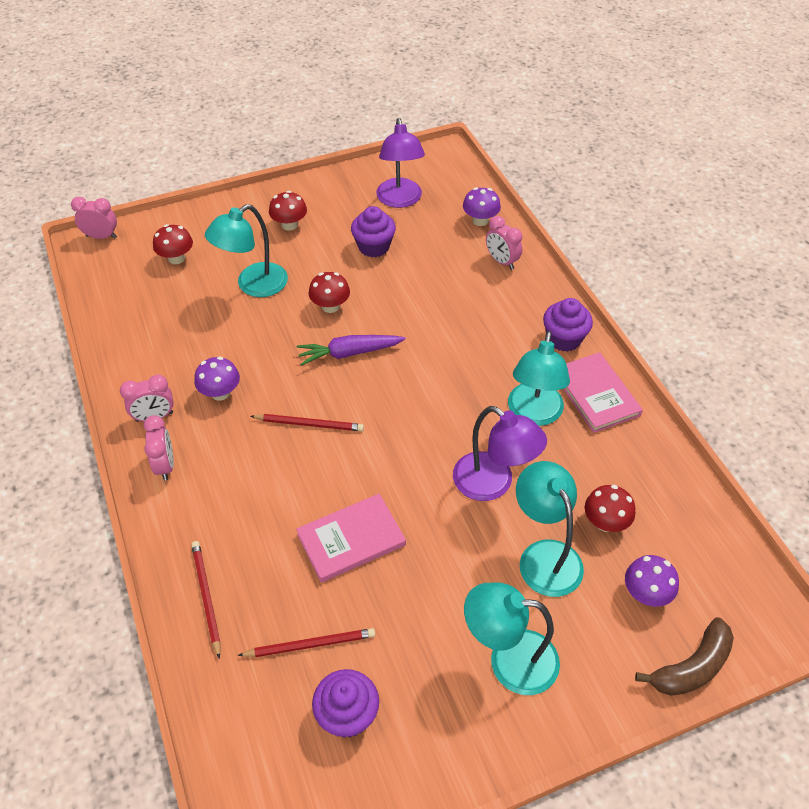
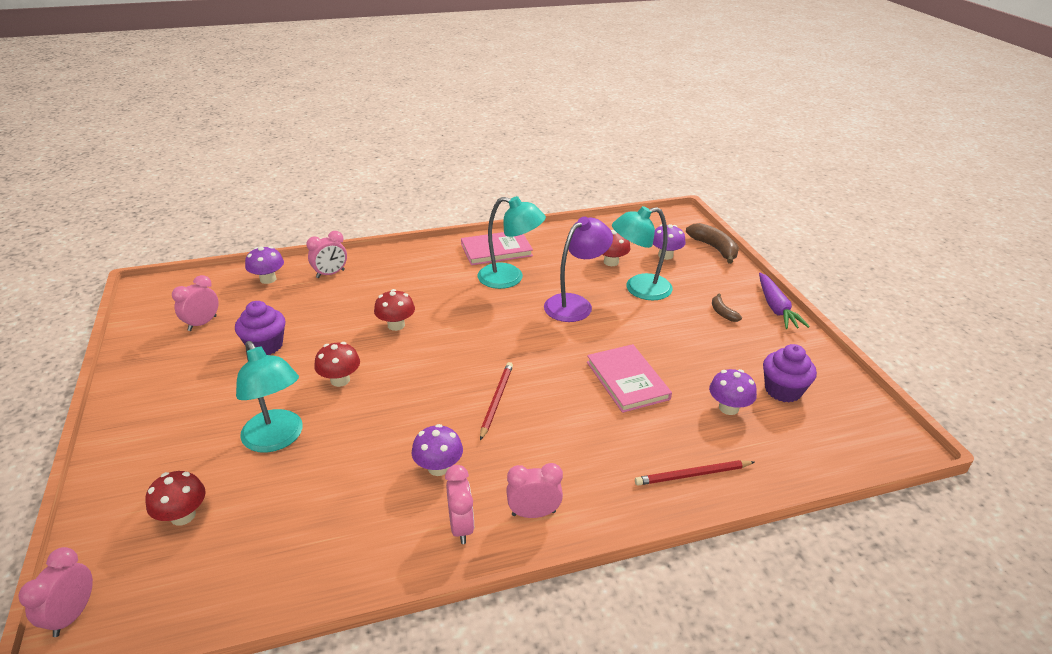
camera: 85 degrees left, 15 degrees down
red pencil [238,628,375,657] -> purple mushroom [709,369,757,415]
red mushroom [269,191,307,231] -> red mushroom moved to [374,289,415,331]
purple carrot [297,335,406,366] -> purple carrot moved to [759,273,810,329]
purple lamp [376,118,425,208] -> pink clock [172,275,219,331]
turquoise lamp [464,583,560,695] -> brown banana [712,293,742,322]
purple cupcake [543,298,593,352] -> none

